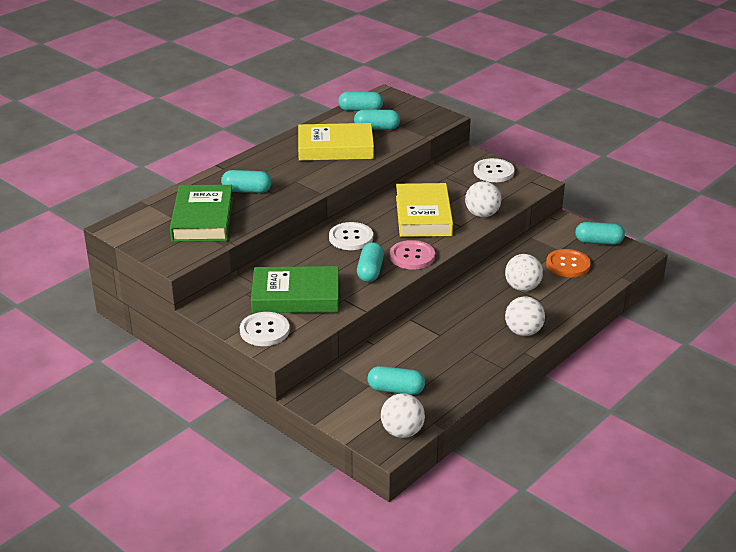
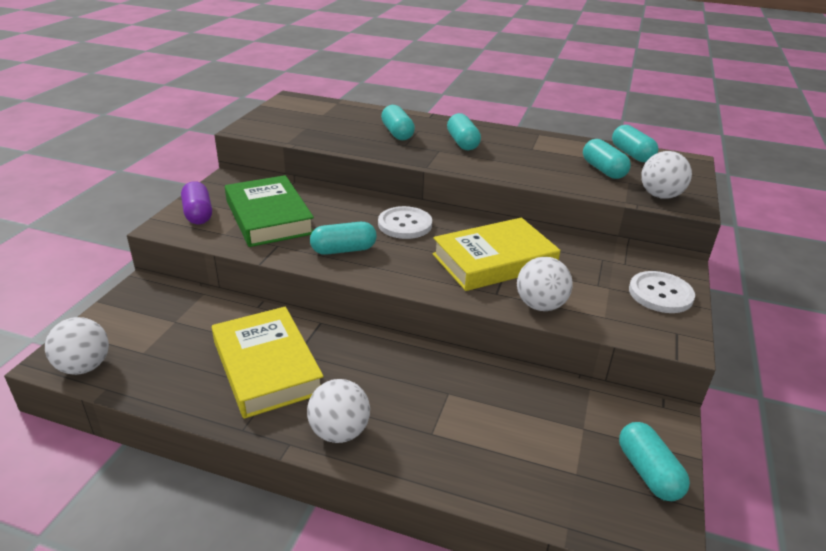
camera: 65 degrees right, 0 degrees up
green book [170,185,233,242] -> none
white button [240,312,290,346] -> purple capsule [181,181,212,224]
yellow book [298,123,374,161] -> yellow book moved to [212,307,324,419]
turquoise capsule [368,366,425,395] -> turquoise capsule moved to [447,113,481,150]
pink button [390,240,435,269] -> none
white ball [505,254,543,291] -> white ball moved to [641,151,692,199]
orange button [546,249,591,277] -> none

